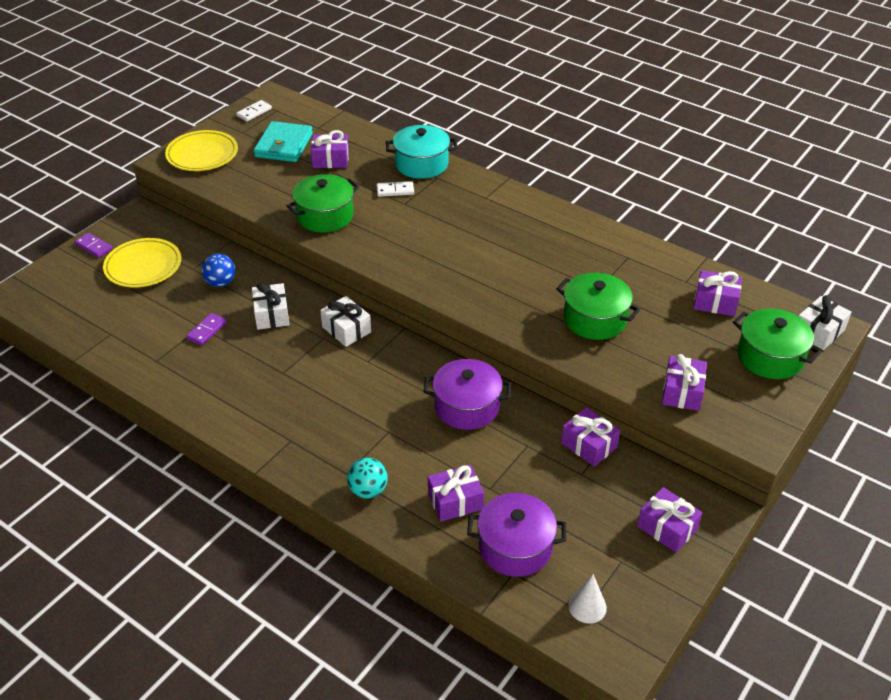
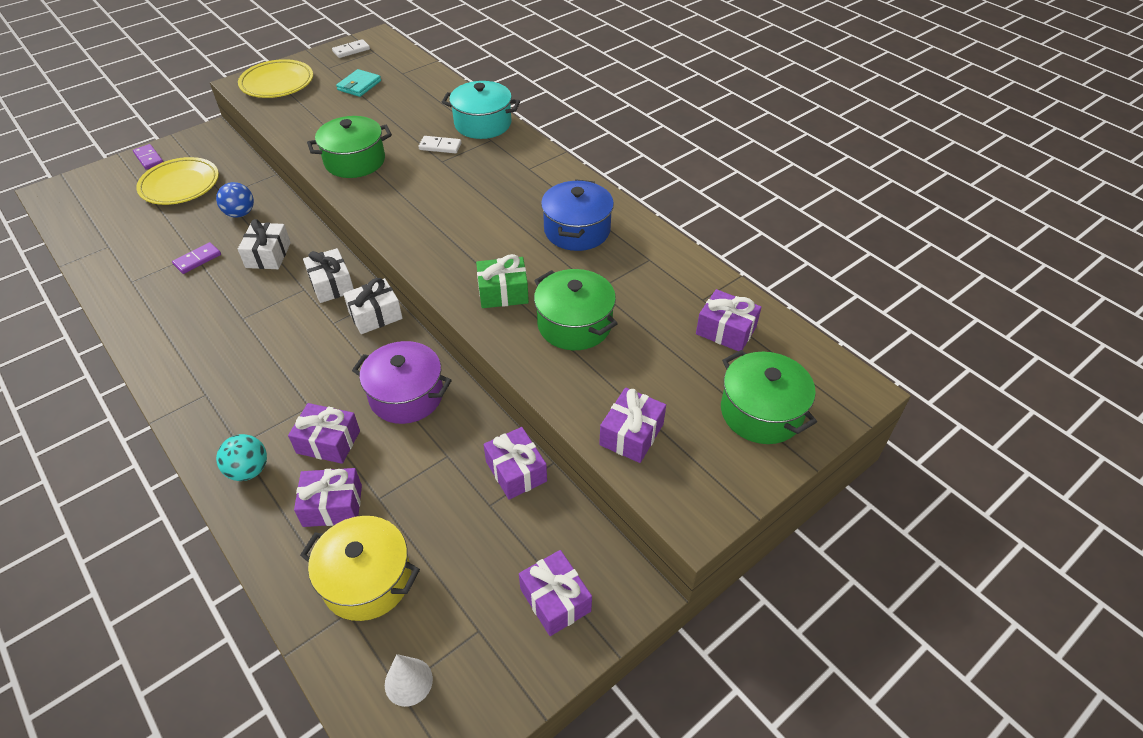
camera: 15 degrees right, 5 degrees up
turquoise wallet [254,121,313,162] -> turquoise wallet [336,69,381,97], size x0.64
purple gift [311,130,349,168] -> purple gift moved to [288,403,360,464]
purple pot [467,493,566,577] -> yellow pot [300,516,420,621]
white gift [799,295,852,350] -> white gift moved to [343,278,403,334]
none -> green gift [476,254,529,308]
none -> blue pot [541,179,614,251]

